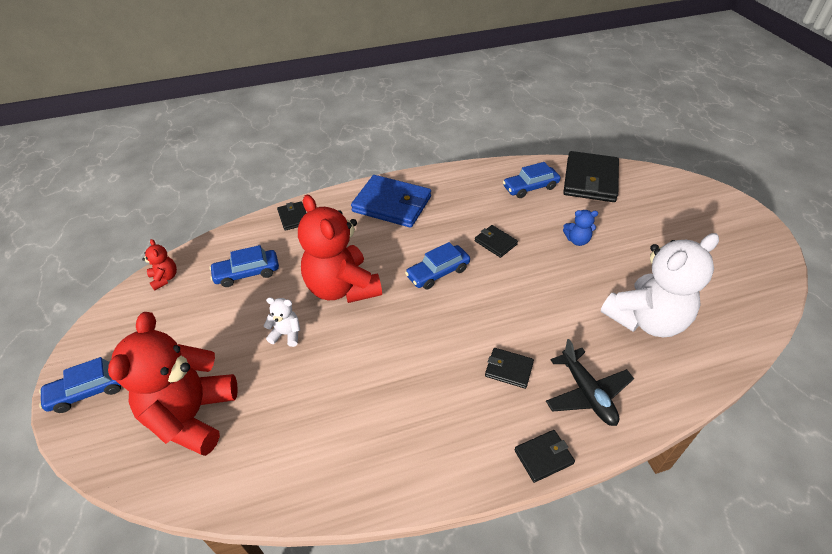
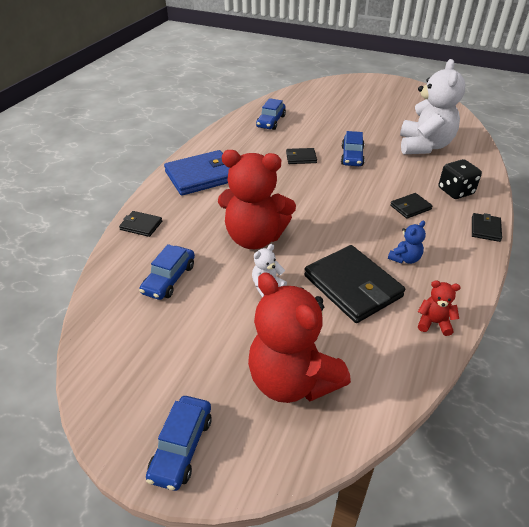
camera: 50 degrees left, 5 degrees down
red teddy bear [142,239,177,290] -> red teddy bear moved to [418,280,461,336]
blue car [405,242,470,289] -> blue car moved to [341,131,365,166]
black plane [546,339,634,426] -> black dice [439,159,482,199]
black wallet [563,151,619,202] -> black wallet moved to [304,245,405,323]
blue teddy bear [563,210,598,246] -> blue teddy bear moved to [388,221,426,264]

